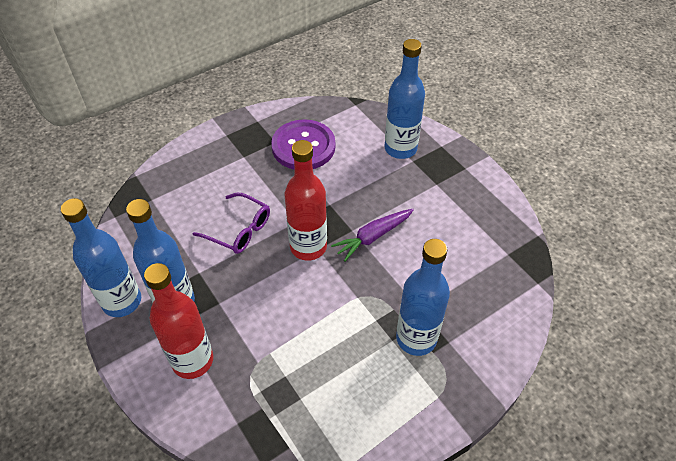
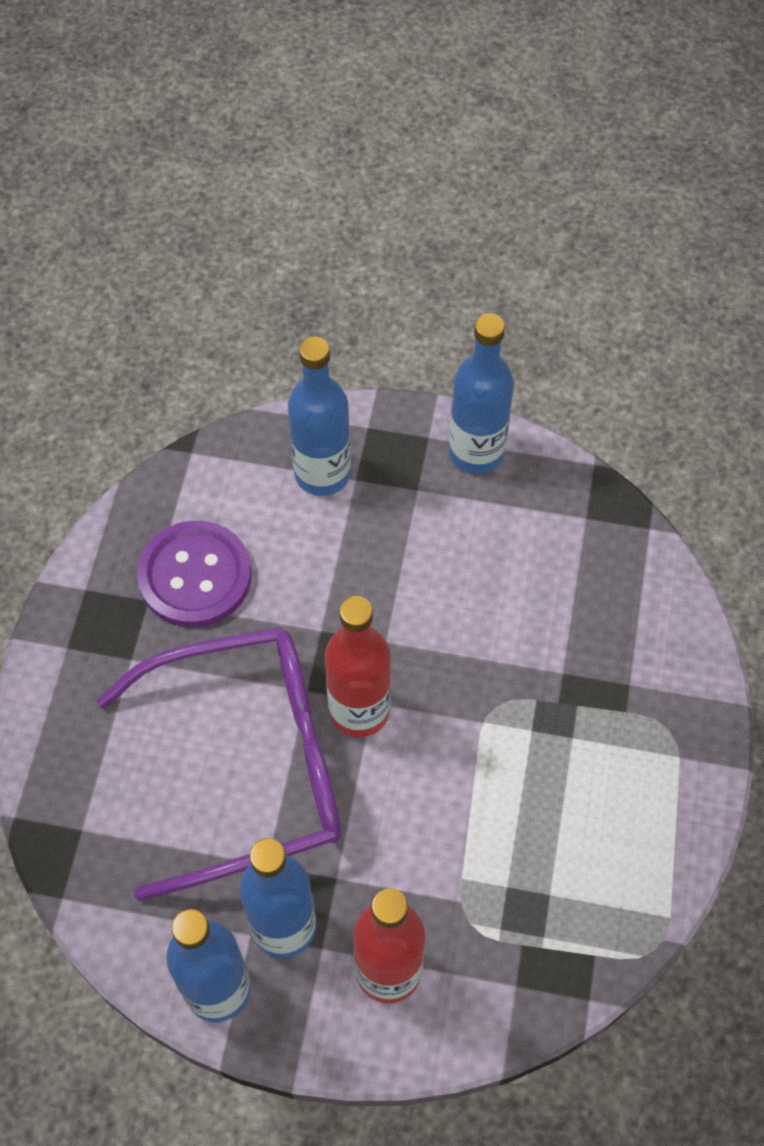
camera: 45 degrees left, 10 degrees up
purple glasses [192,193,270,254] -> purple glasses [96,627,341,901], size x2.17
purple carrot [331,209,414,262] -> none
blue bottle [396,239,450,356] -> blue bottle moved to [449,313,514,474]

